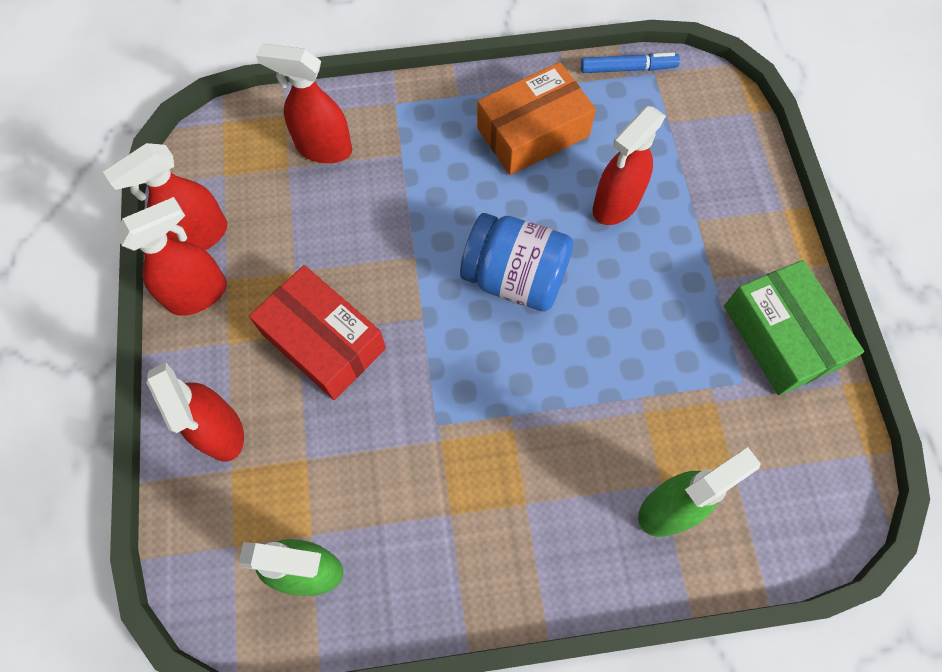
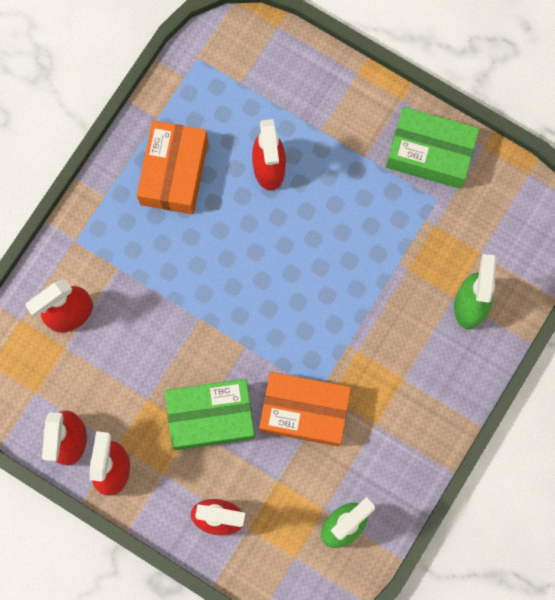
camera: 50 degrees left, 10 degrees up
red box [249,265,386,400] -> green box [165,379,255,450]
blue jar [460,213,573,311] -> none
blue marker [581,53,680,73] -> none
none -> orange box [259,372,351,446]

